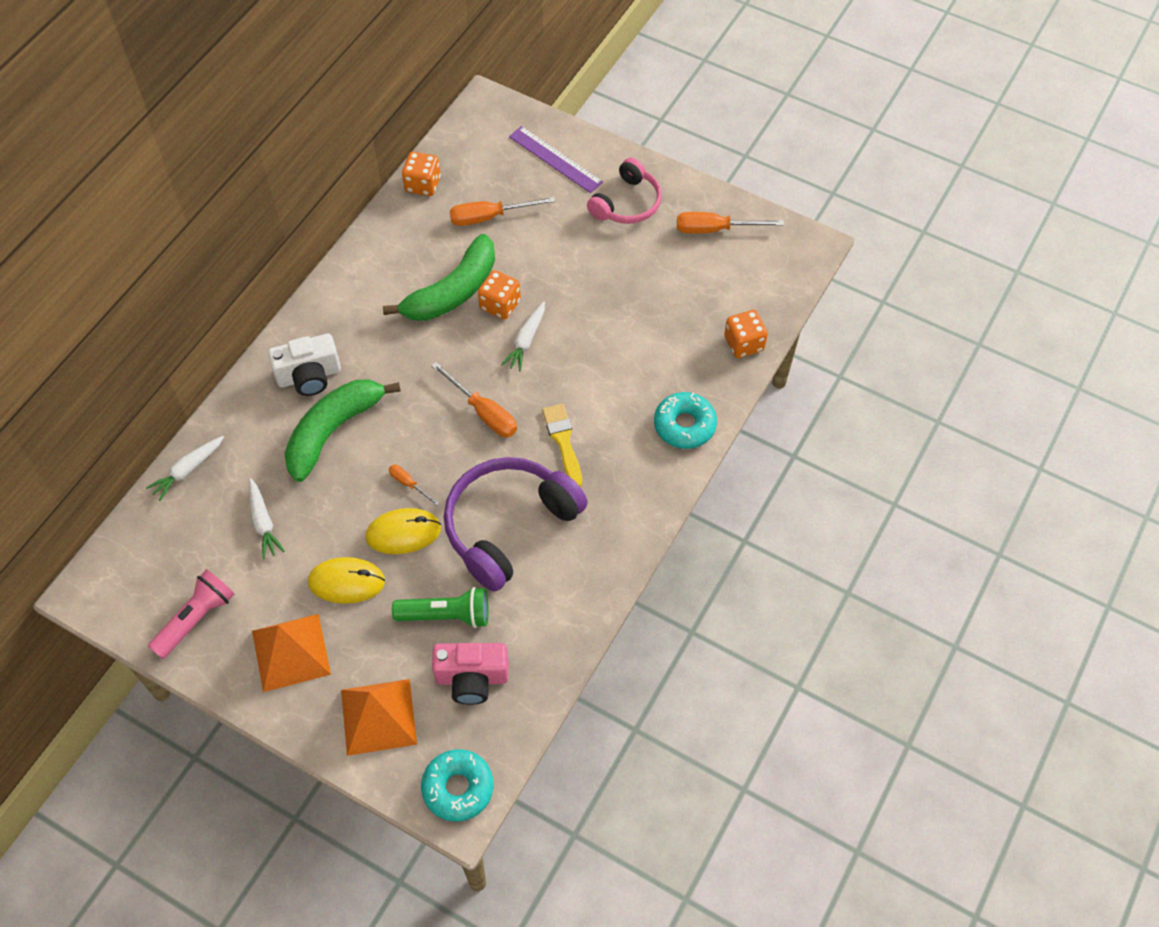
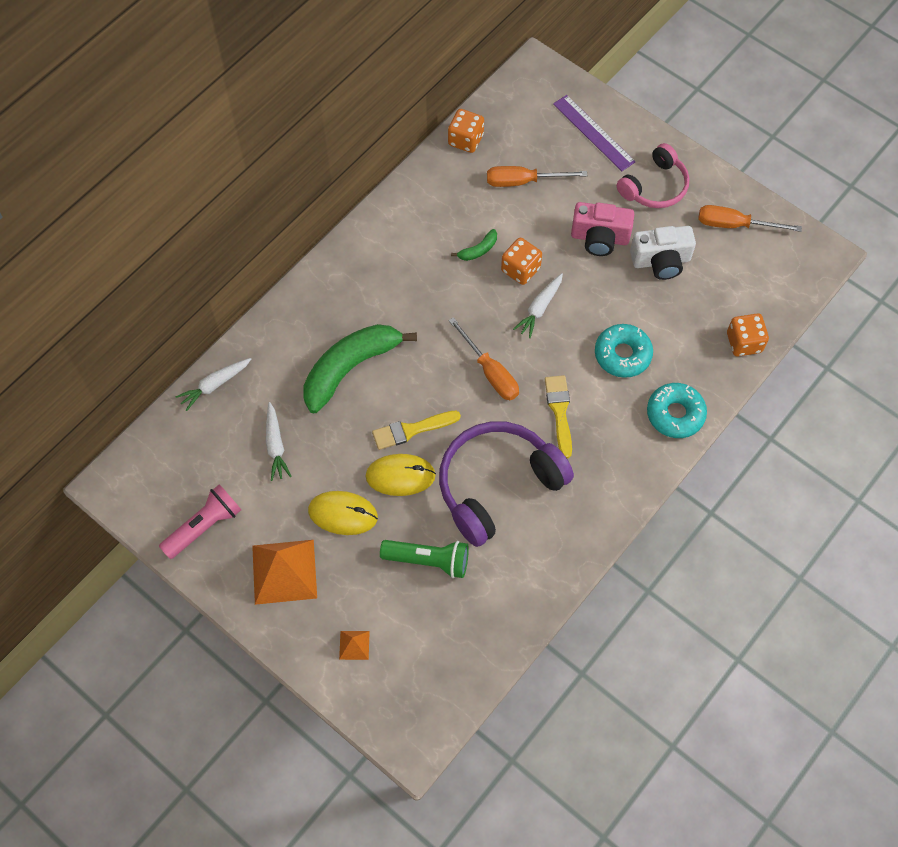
camera: 10 degrees right, 5 degrees up
white camera [268,334,341,396] -> white camera moved to [630,226,696,280]
orange pyramid [341,679,417,756] -> orange pyramid [339,631,370,660], size x0.46
green banana [383,234,495,321] -> green banana [451,229,497,261], size x0.42
orange screwdriver [389,465,439,506] -> yellow brush [372,411,461,450]
turquoise donut [421,749,493,822] -> turquoise donut moved to [595,324,653,378]
pink camera [432,643,509,705] -> pink camera moved to [571,202,634,256]

